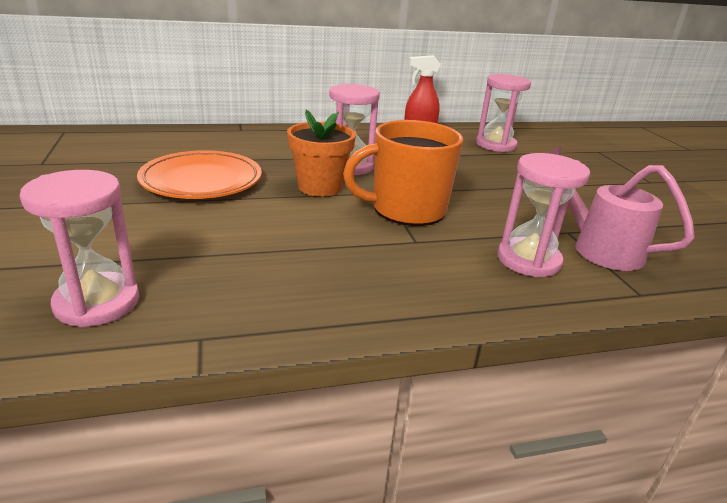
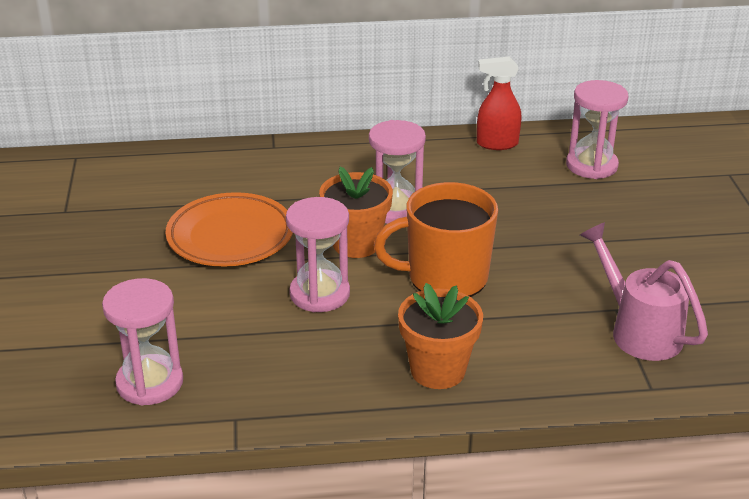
camera: 10 degrees right, 5 degrees up
pink hourglass [497,153,590,277] -> pink hourglass moved to [286,197,350,312]
none -> orange flower pot [398,283,483,389]

